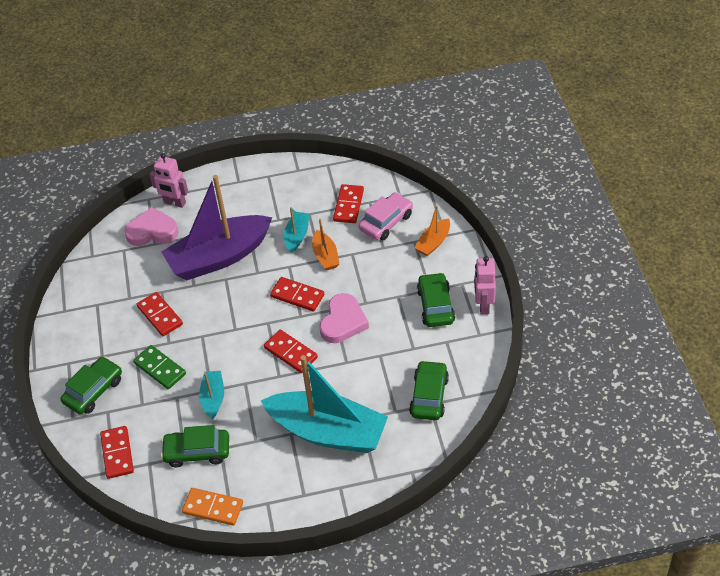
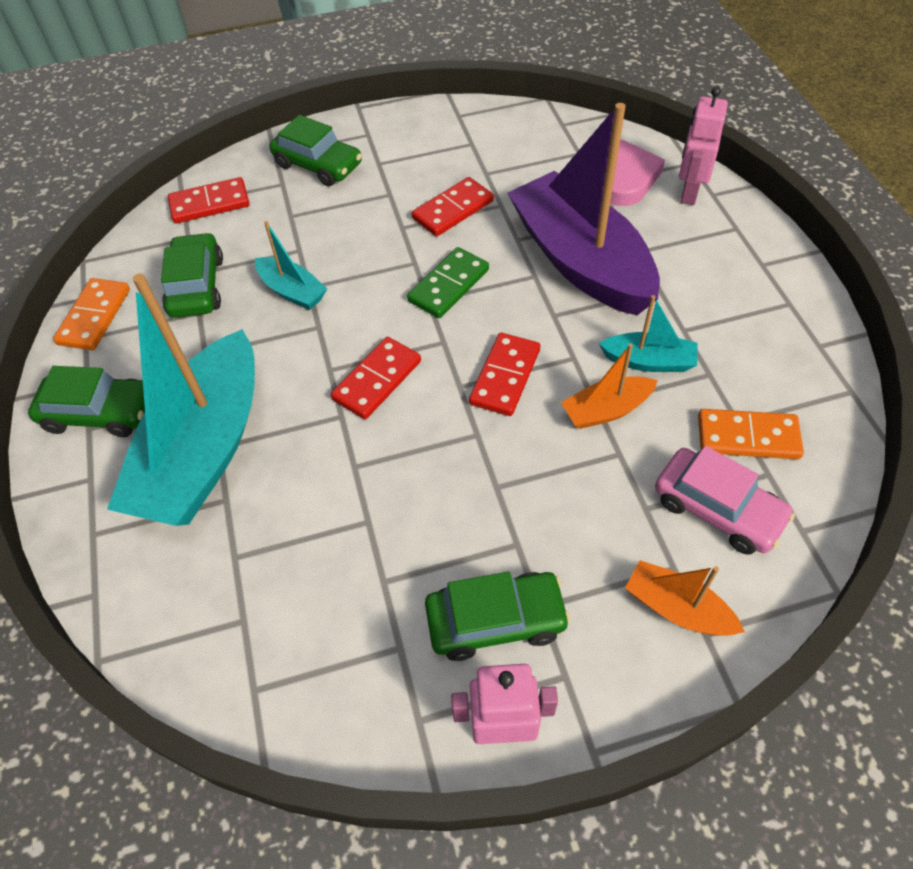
camera: 85 degrees right, 5 degrees up
green domino [133,345,186,389] -> green domino moved to [407,247,489,318]
turquoise boat [199,371,224,419] -> turquoise boat turned 45 degrees clockwise [255,221,328,310]
pink heart [319,293,369,343] -> none
red domino [333,184,364,223] -> orange domino [698,409,804,459]
green car [409,360,449,420] -> green car moved to [28,366,145,437]

